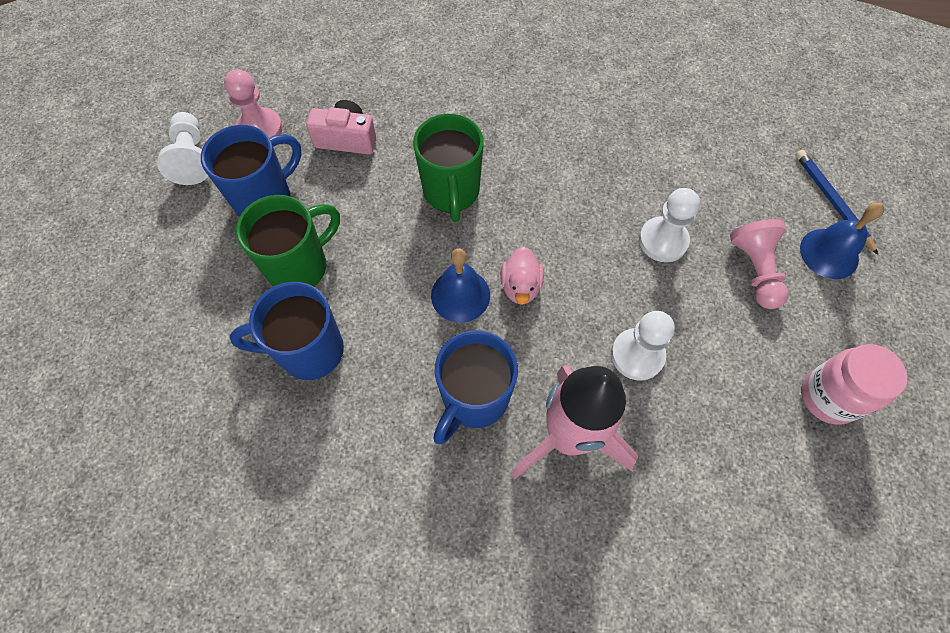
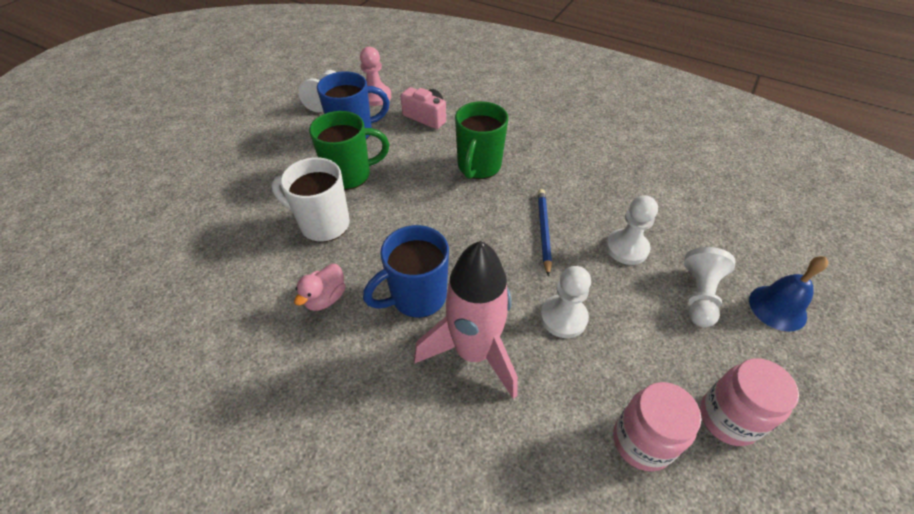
camera: 25 degrees right, 15 degrees down
blue mug [230,282,344,380] -> white mug [271,157,350,242]
blue bell [431,248,490,323] -> none
pink duck [500,247,544,305] -> pink duck moved to [294,264,345,311]
pink pawn [730,219,788,309] -> white pawn [684,247,735,327]
blue pencil [796,150,878,255] -> blue pencil moved to [538,189,552,277]
none -> pink jar [613,382,702,471]

